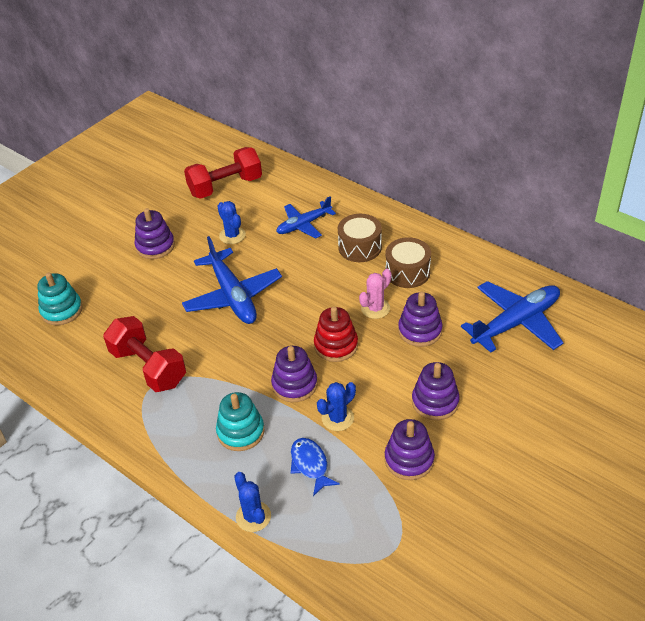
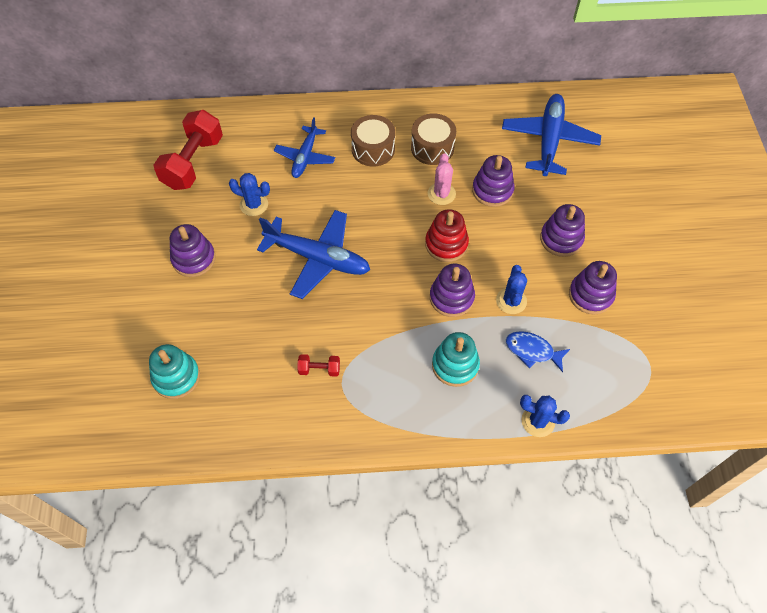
camera: 45 degrees left, 15 degrees up
red dumbbell [103,316,186,392] -> red dumbbell [297,354,340,377], size x0.44

